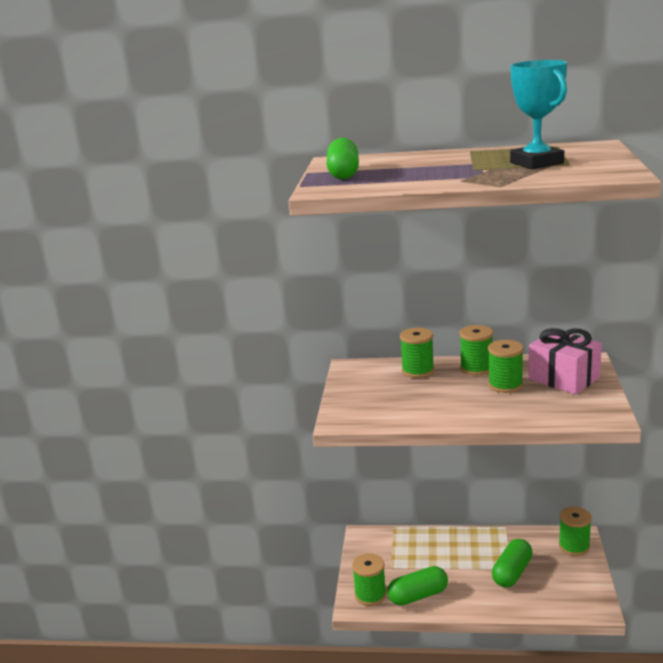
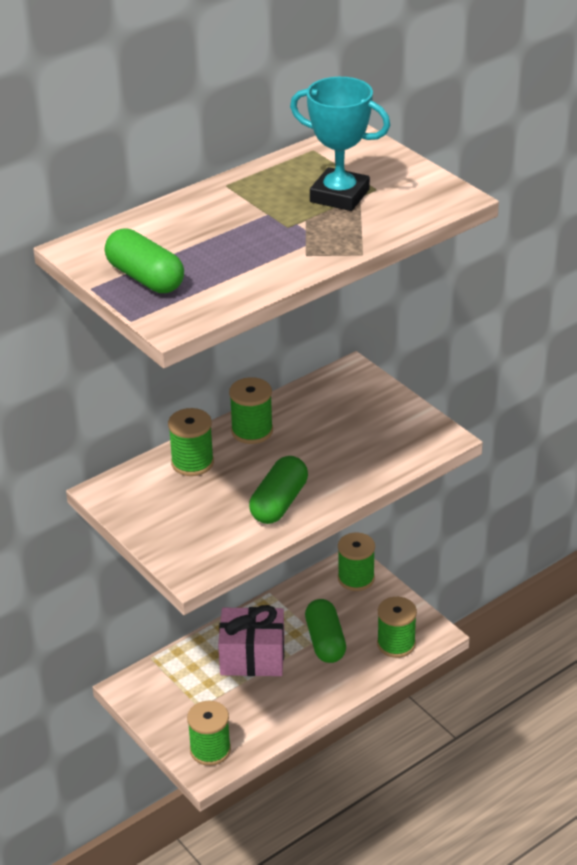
camera: 45 degrees left, 15 degrees up
green capsule [387,566,448,606] -> green capsule moved to [249,456,308,524]
green spool [488,340,524,393] -> green spool moved to [377,597,417,658]
pink gift [528,328,602,395] -> pink gift moved to [218,605,285,676]

